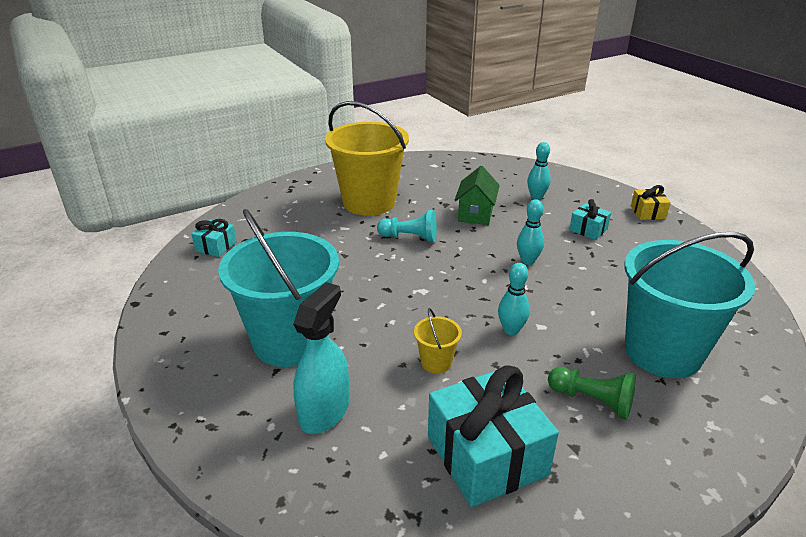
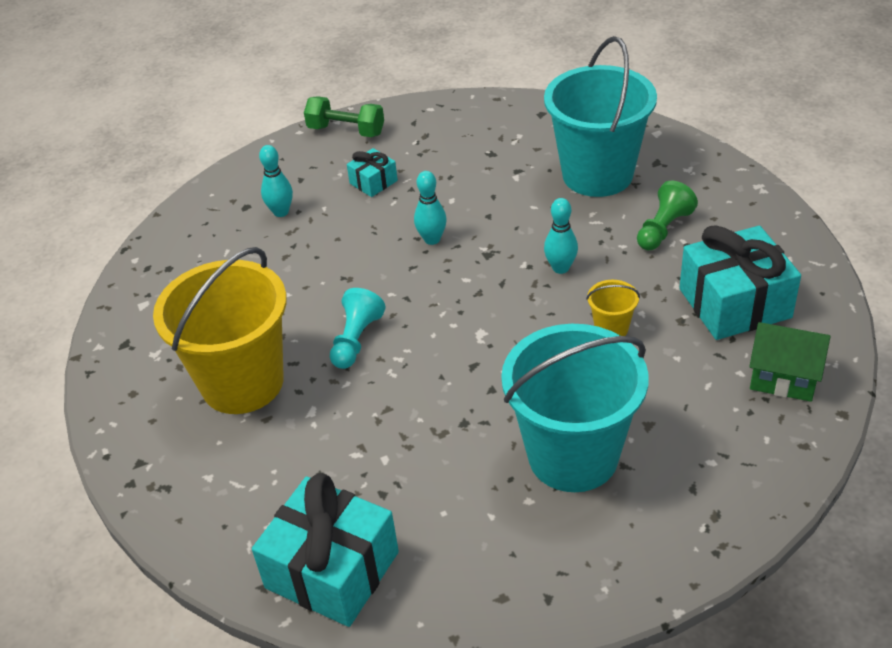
camera: 80 degrees left, 10 degrees up
turquoise gift [191,219,237,257] -> turquoise gift [252,473,399,627], size x2.04
turquoise spray bottle [294,282,349,434] -> none
green house [455,166,500,225] -> green house moved to [749,322,831,402]
yellow gift [631,185,671,220] -> green dumbbell [304,96,384,137]

